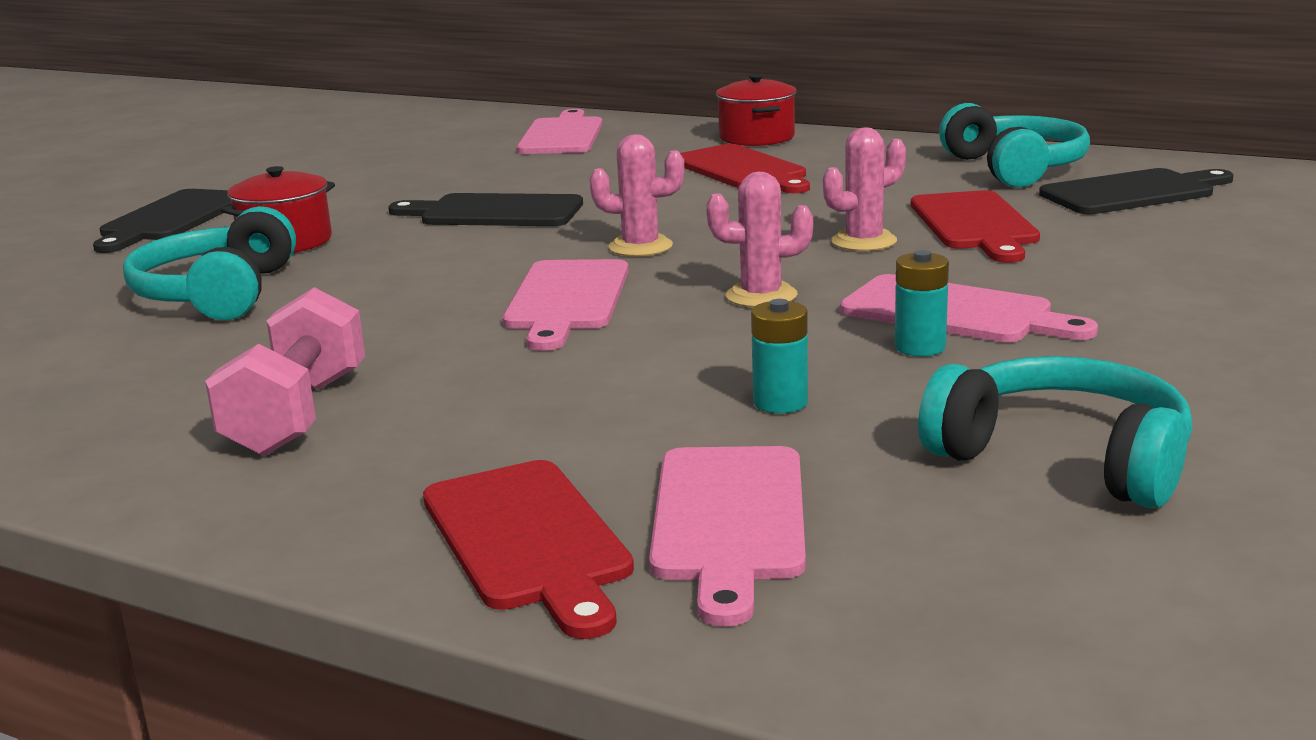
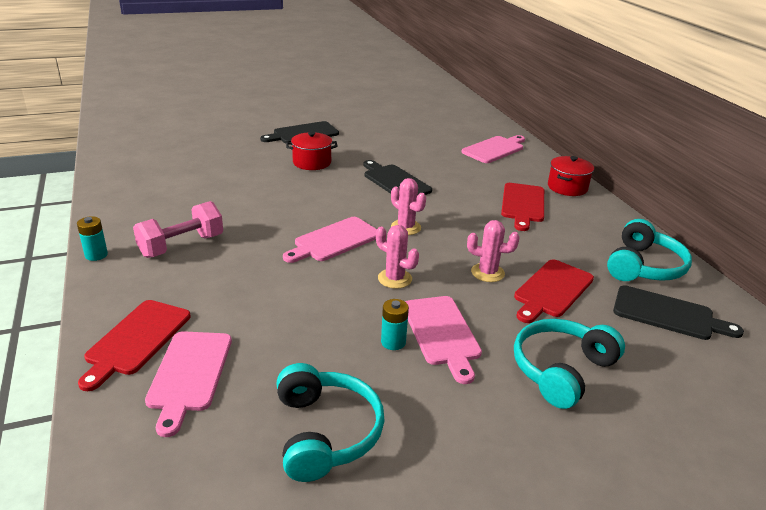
camera: 40 degrees right, 10 degrees up
turquoise headphones [123,206,296,320] -> turquoise headphones moved to [514,319,625,409]
pink cutting board [649,446,806,627] -> pink cutting board turned 45 degrees counterclockwise [145,331,232,437]
turquoise battery [751,299,808,413] -> turquoise battery moved to [77,216,108,261]

